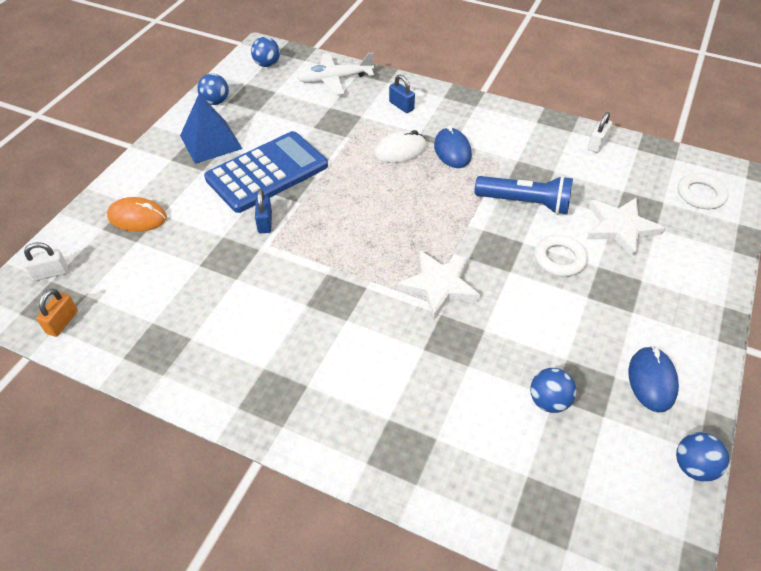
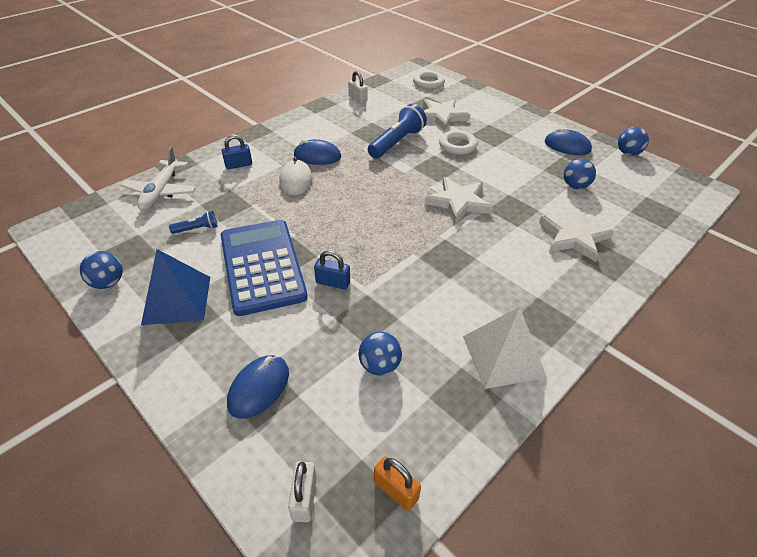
camera: 70 degrees left, 5 degrees down
orange mouse [107,197,167,232] -> blue mouse [227,355,289,419]
blue ball [251,37,280,67] -> blue ball moved to [359,332,402,376]
none -> blue flashlight [169,211,217,234]
none -> white pyramid [463,307,547,389]
none -> white star [539,209,614,262]

